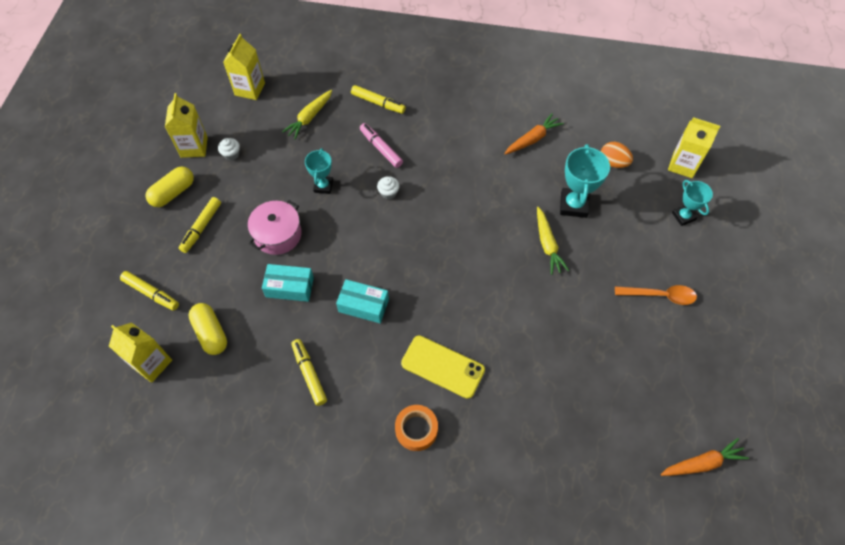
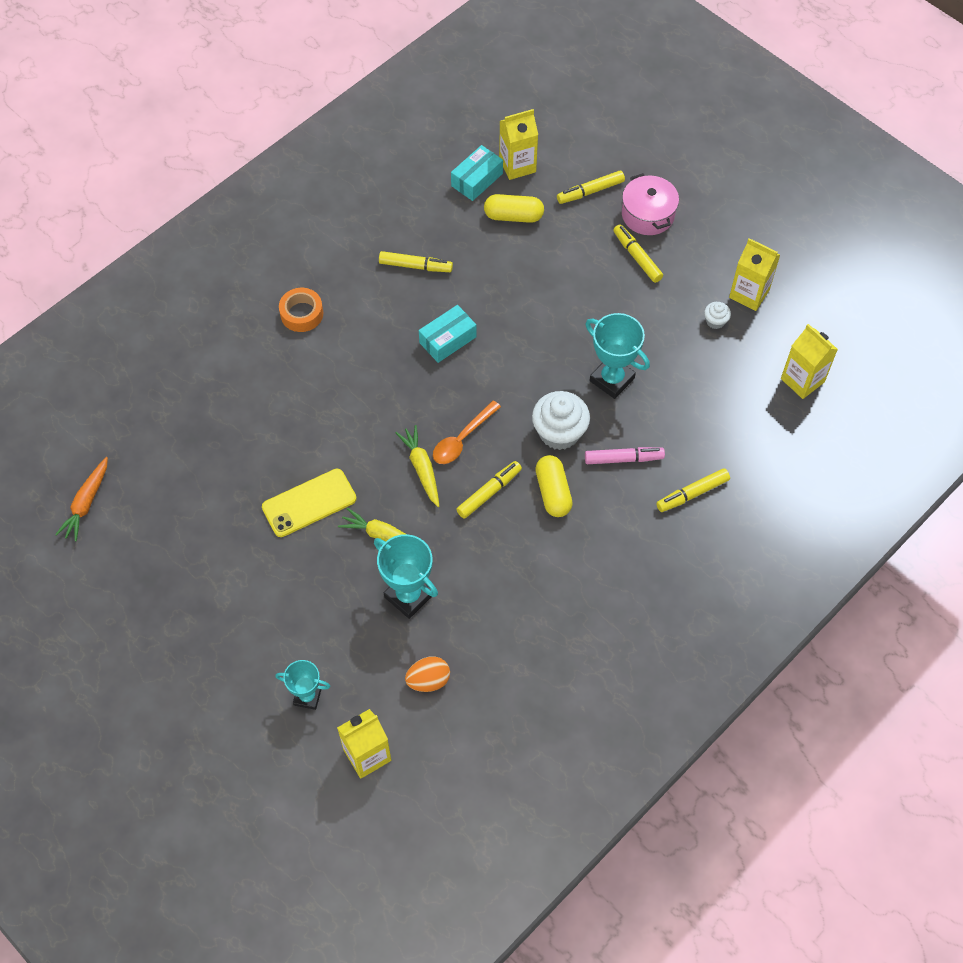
camera: 125 degrees right, 0 degrees up
yellow capsule [145,166,194,207] -> yellow capsule moved to [535,455,573,517]
pink pot [248,200,301,255] -> pink pot moved to [622,173,679,235]
turquoise box [262,264,314,302] -> turquoise box moved to [451,145,503,201]
yellow carrot [282,90,332,140] -> yellow carrot moved to [395,425,439,507]
turquoise trophy [305,148,333,194] -> turquoise trophy [585,313,650,399], size x1.57
white cupcake [377,176,399,199] -> white cupcake [532,391,590,450], size x2.07
yellow phone [401,335,485,399] -> yellow phone moved to [262,469,357,537]
orange carrot [504,113,564,155] -> none
orange spoon [615,285,697,305] -> orange spoon moved to [433,400,501,464]
none -> yellow marker [456,461,522,519]

